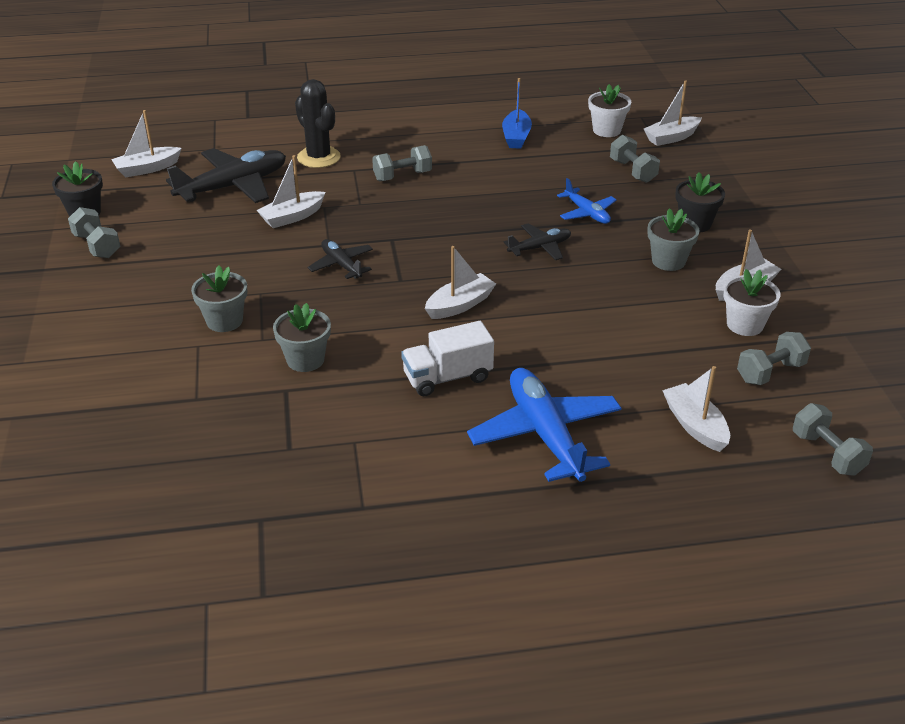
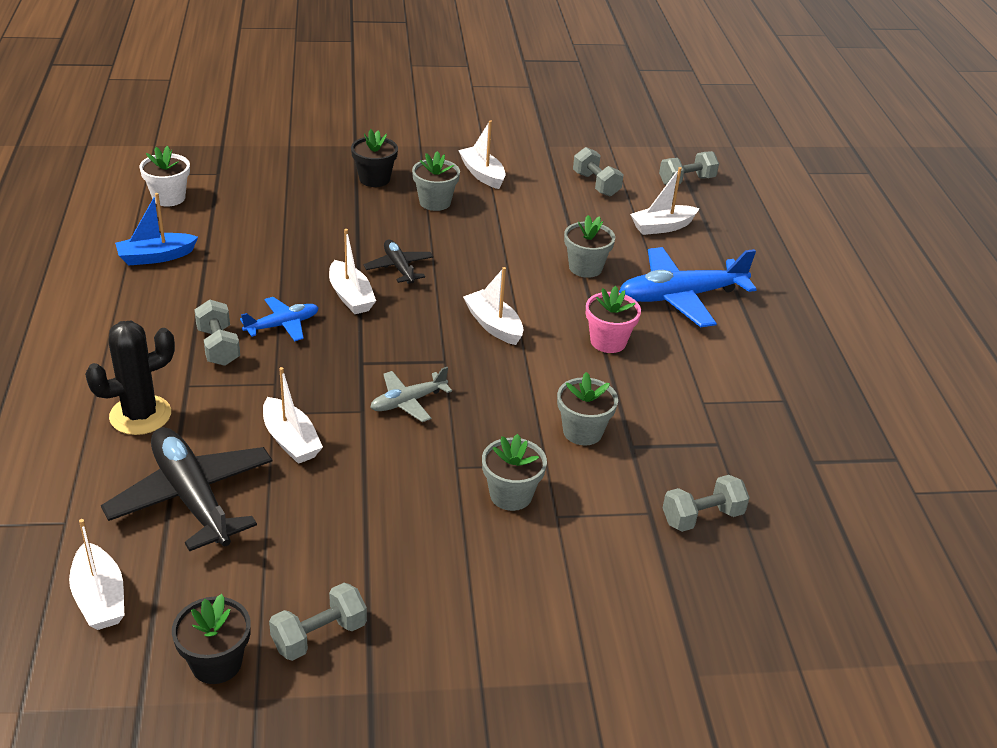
camera: 90 degrees left, 0 degrees up
black plane [308,239,373,279] -> grey plane [370,367,452,422]
white truck [401,321,494,396] -> pink flower pot [586,286,641,353]
blue boat [502,78,532,149] -> blue boat turned 150 degrees clockwise [115,193,198,265]
blue plane [557,178,617,224] -> blue plane moved to [240,297,319,341]
grey dumbbell [610,135,660,183] -> grey dumbbell moved to [663,475,750,532]
white boat [644,80,701,146] -> white boat moved to [329,229,376,314]
white flower pot [723,269,780,336] -> none
none -> grey flower pot [564,215,615,278]

